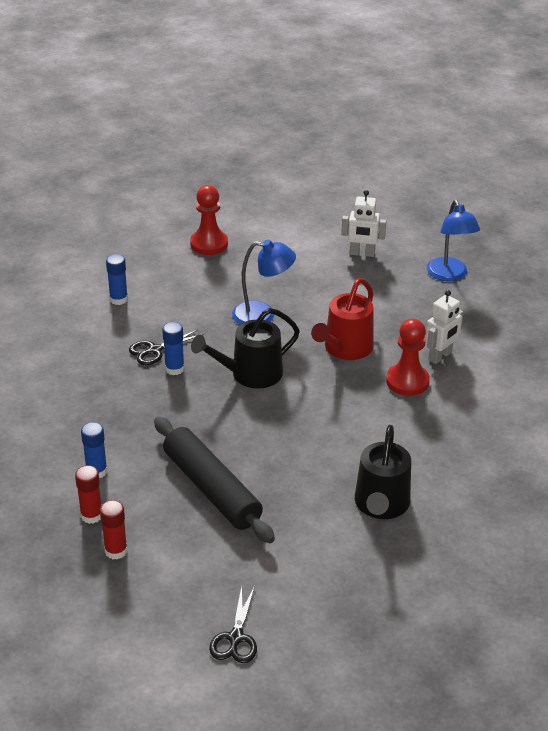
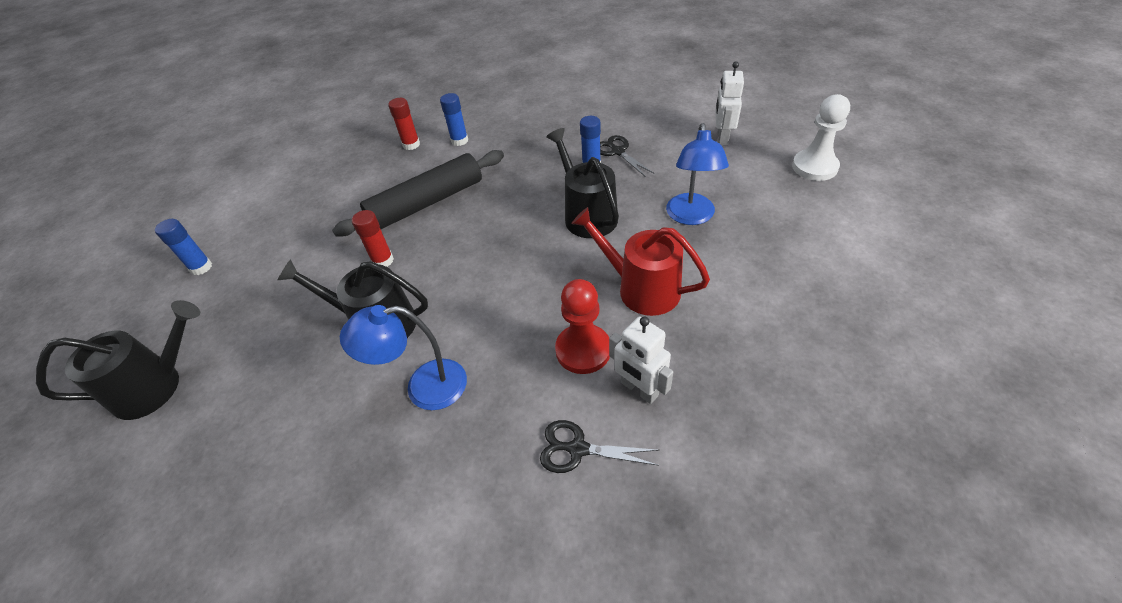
camera: 95 degrees right, 10 degrees up
red glue stick [100,500,128,560] -> red glue stick moved to [352,210,394,267]
blue glue stick [106,254,128,305] -> blue glue stick moved to [155,219,212,275]
red pawn [190,185,228,255] -> white pawn [792,94,850,181]
black scissors [209,586,257,663] -> black scissors moved to [540,420,659,473]
white robot [341,190,386,257] -> white robot moved to [715,61,744,145]
blue lamp [427,200,480,281] -> blue lamp moved to [340,305,467,410]
none -> black watering can [36,300,200,420]

